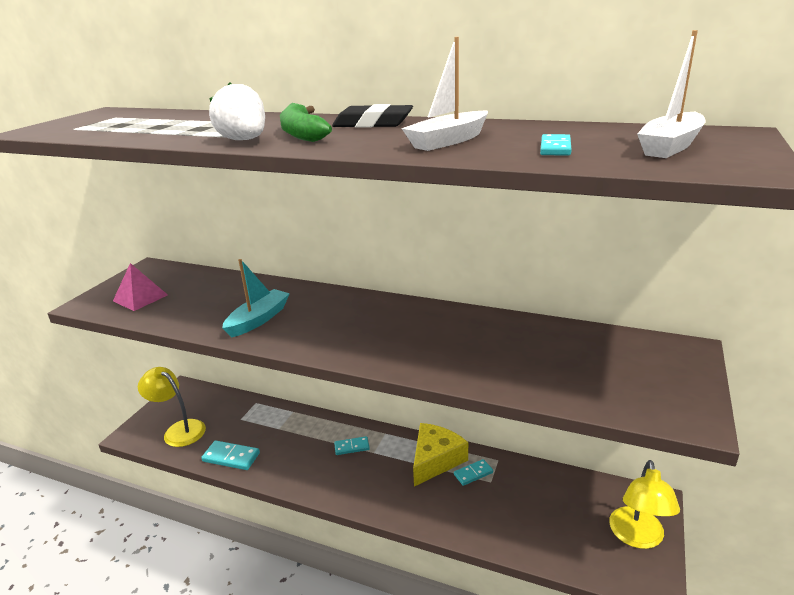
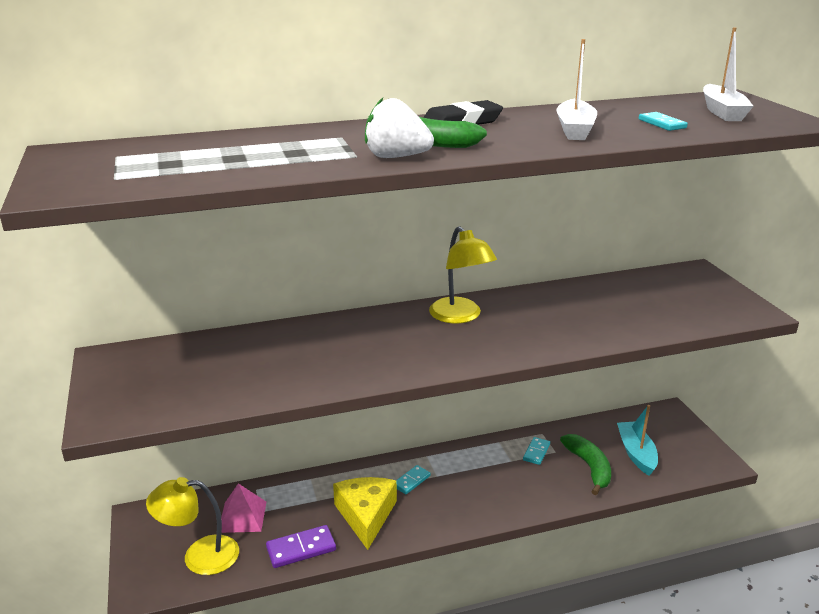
camera: 40 degrees left, 0 degrees up
pink pyramid [113,263,168,311] -> pink pyramid moved to [221,483,266,533]
turquoise domino [201,441,260,470] -> purple domino [266,525,336,568]
turquoise boat [222,259,290,337] -> turquoise boat moved to [617,405,658,476]
yellow cheese [413,423,468,487] -> yellow cheese moved to [333,477,397,550]
yellow lamp [609,460,680,549] -> yellow lamp moved to [429,226,497,324]
none -> green banana [560,434,611,495]

